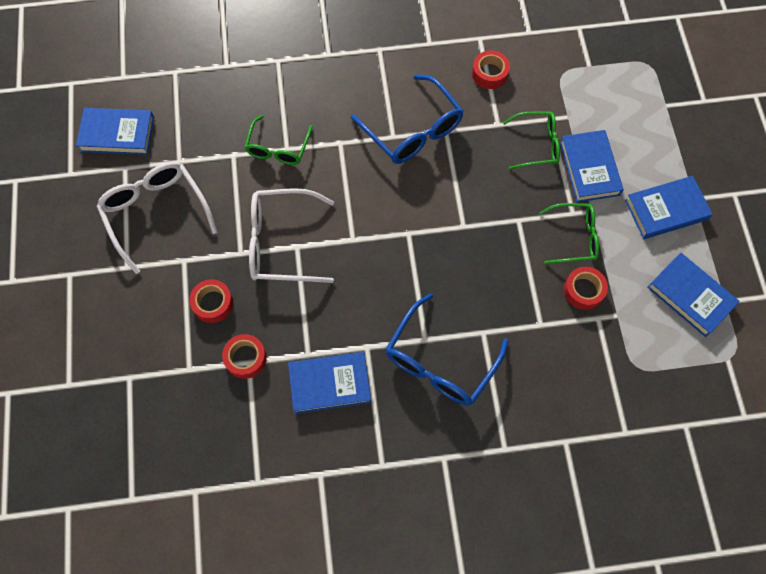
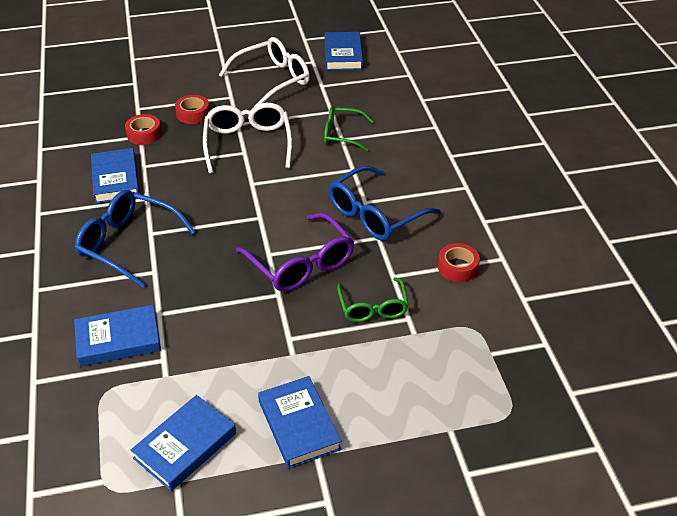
camera: 85 degrees right, 25 degrees down
green glasses [539,203,599,264] -> none
blue book [560,130,624,202] -> blue book moved to [74,305,161,366]
red tape [564,267,608,310] -> none
none -> purple glasses [236,213,355,292]

